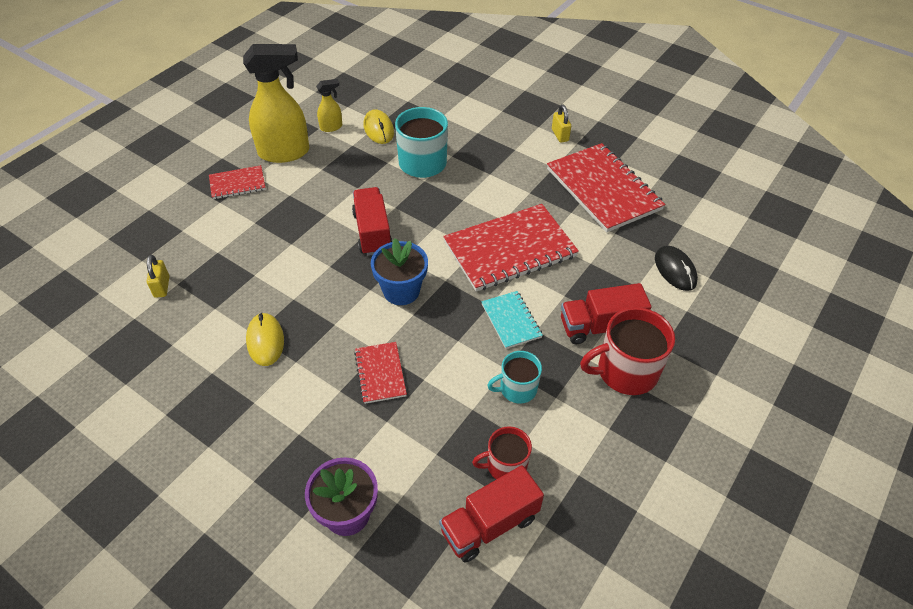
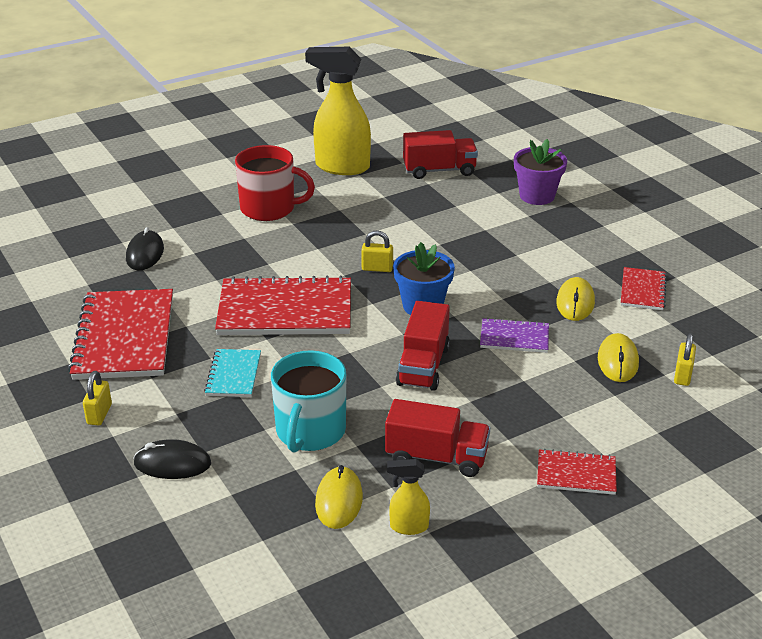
camera: 155 degrees left, 15 degrees down
yellow spray bottle [243,44,309,163] -> yellow spray bottle moved to [305,47,371,175]
red notebook [354,342,407,404] -> red notebook moved to [621,267,667,310]
red mug [472,426,532,479] -> none
turquoise notebook [481,291,543,349] -> turquoise notebook moved to [204,349,261,397]
turquoise mug [487,351,542,404] -> none
red truck [561,283,652,344] -> red truck moved to [385,399,490,477]
none -> black mouse [133,439,211,479]
none -> yellow padlock [361,230,393,272]
none -> purple notebook [480,318,549,353]
none -> yellow mouse [598,333,639,382]

